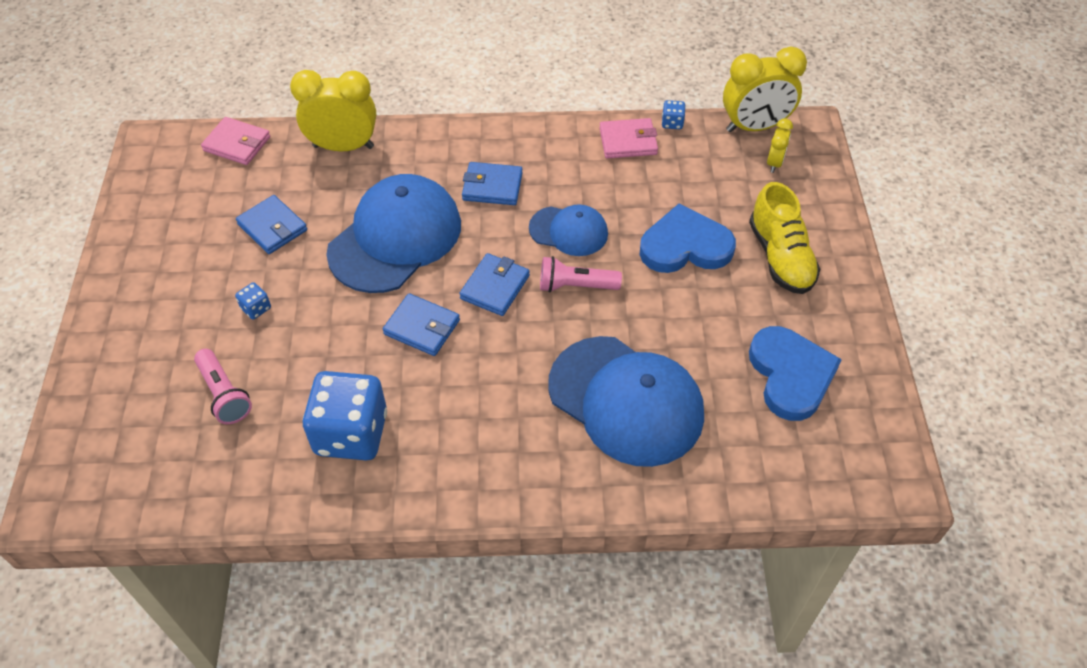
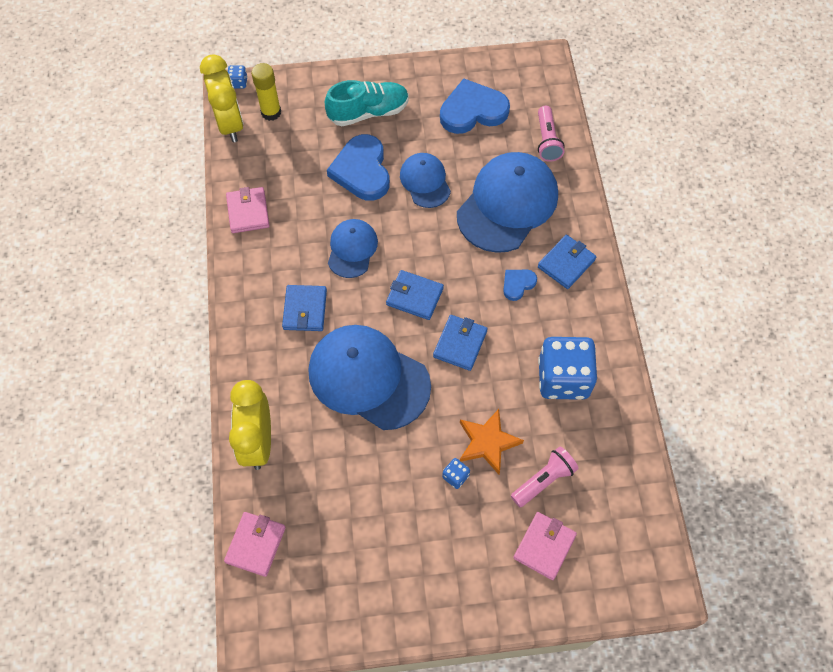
camera: 95 degrees left, 10 degrees up
blue wallet [236,195,307,254] -> blue wallet moved to [538,235,596,289]
pink flashlight [540,256,622,292] -> pink flashlight moved to [538,106,565,162]
blue dice [662,100,686,129] -> blue dice moved to [228,65,248,89]
yellow shoe [749,182,820,294] -> turquoise shoe [325,80,409,126]
yellow clock [767,118,793,173] -> yellow glue stick [251,63,281,121]
none -> blue cap [400,153,451,208]
none -> orange star [460,409,524,474]
none -> blue heart [503,270,537,301]
none -> pink wallet [513,512,577,580]

